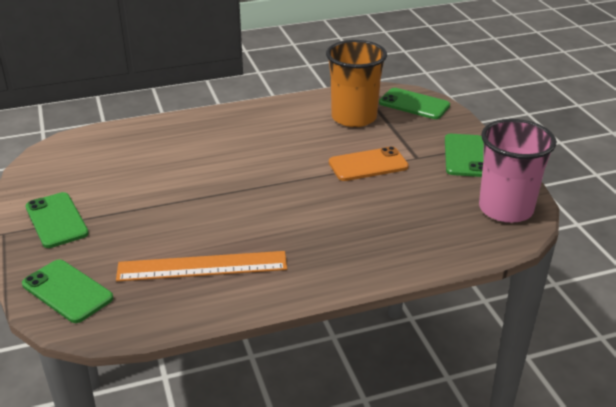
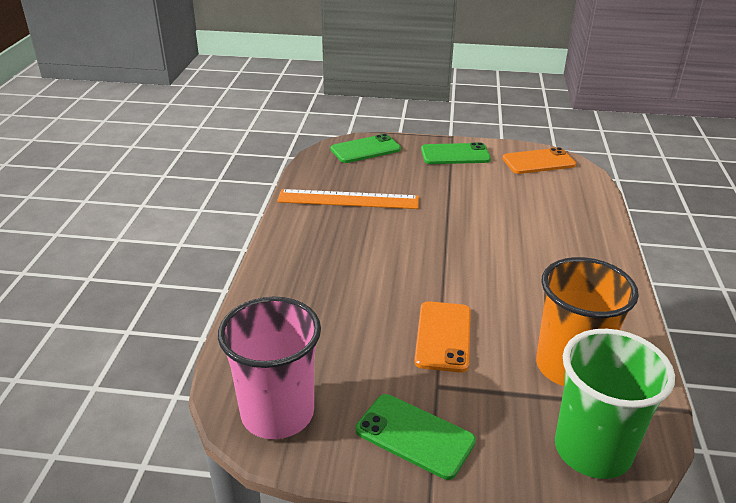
camera: 115 degrees right, 0 degrees up
orange ruler [116,251,287,281] -> orange ruler turned 75 degrees clockwise [277,189,419,209]
green phone [379,88,450,119] -> green cup [555,329,675,479]
none -> orange phone [502,147,576,174]

